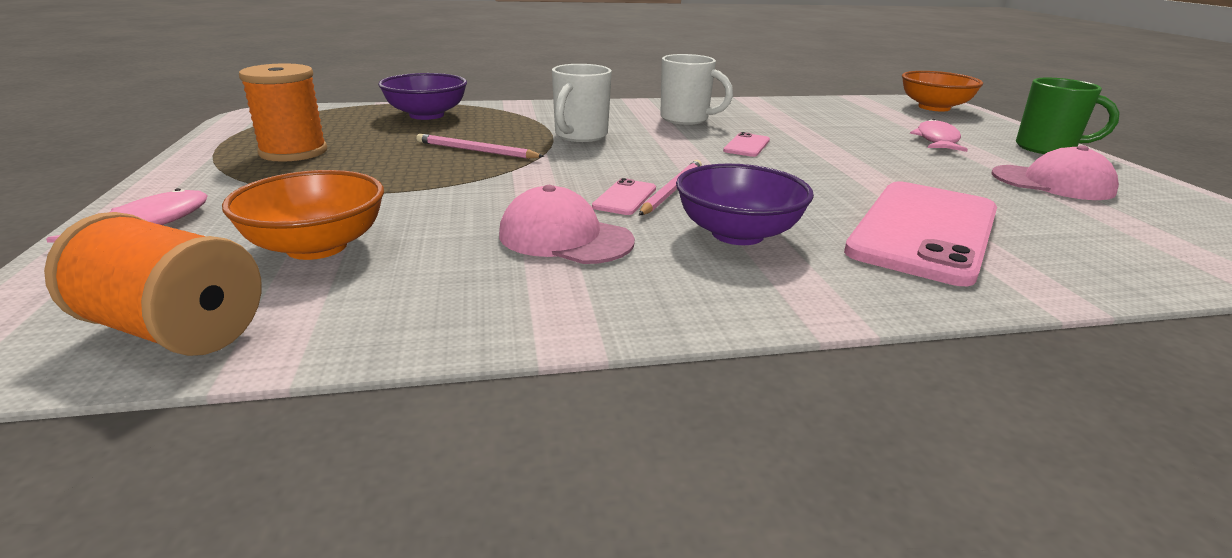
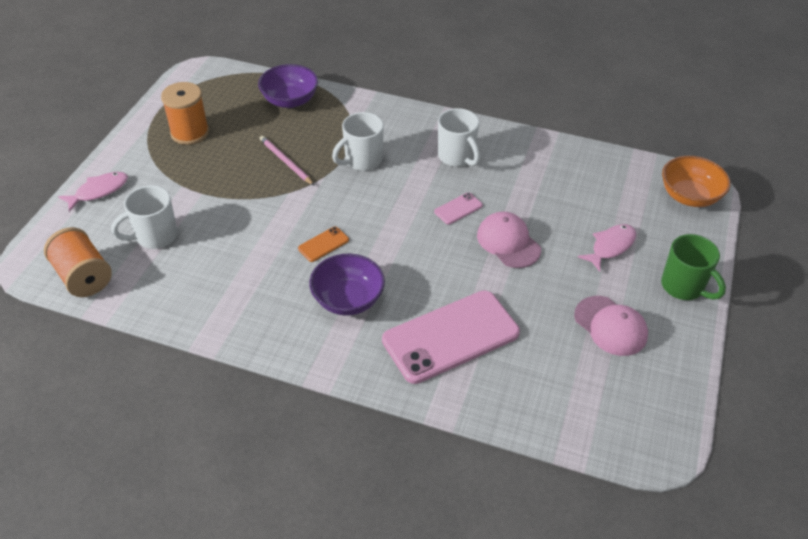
camera: 30 degrees right, 20 degrees up
orange bowl [222,170,384,260] -> white mug [111,185,178,249]
pink cap [499,185,635,264] -> pink cap moved to [477,211,541,268]
pink phone [592,178,656,215] -> orange phone [298,227,349,262]
pink pencil [639,160,702,215] -> none

